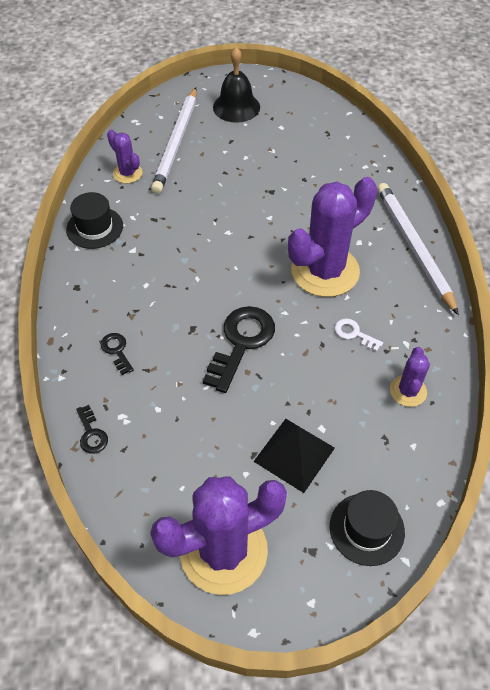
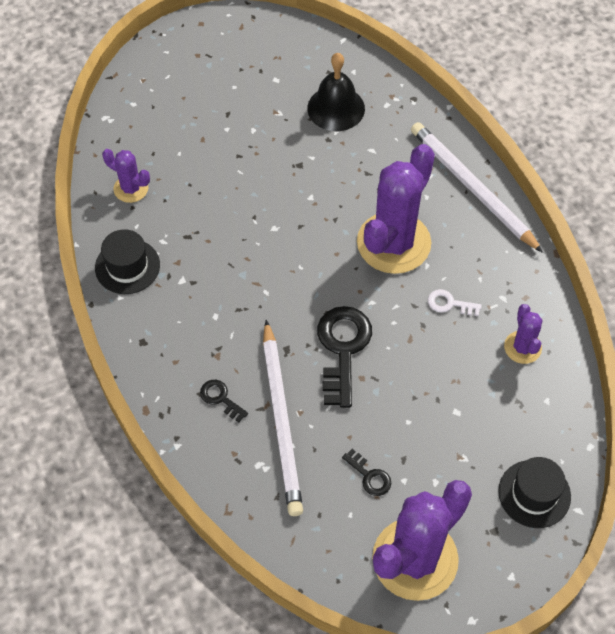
camera: 20 degrees left, 5 degrees up
black key [76,405,108,454] -> black key moved to [342,449,391,496]
white pencil [151,87,197,194] -> white pencil moved to [263,320,303,516]
black bell [213,47,260,123] -> black bell moved to [307,53,365,131]
black pyramid [253,419,335,493] -> none

